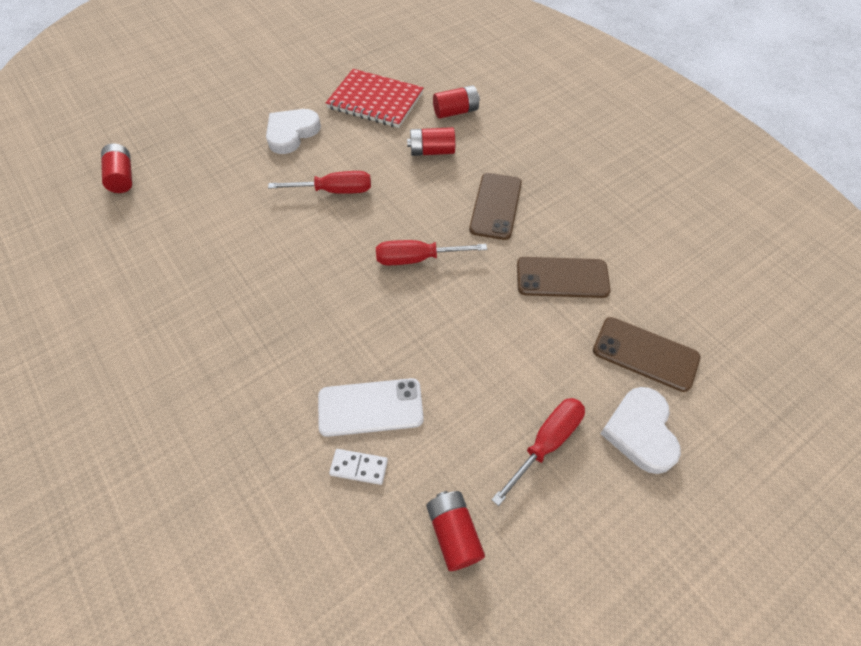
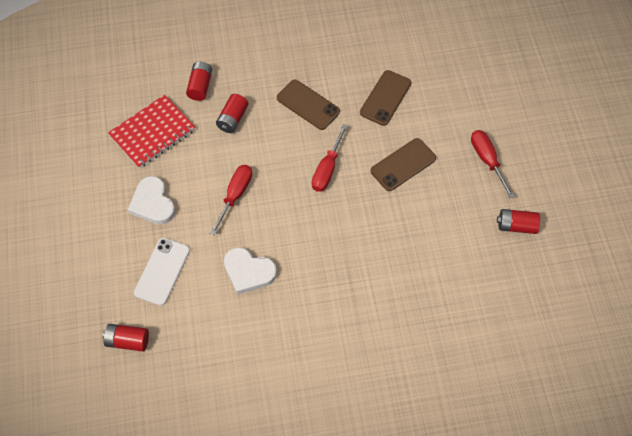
camera: 65 degrees left, 5 degrees up
white phone [318,378,424,437] -> white phone moved to [134,238,190,306]
white domino [329,449,388,485] -> none
brown phone [593,317,700,392] -> brown phone moved to [371,138,436,191]
white heart [600,387,681,474] -> white heart moved to [224,247,277,295]

